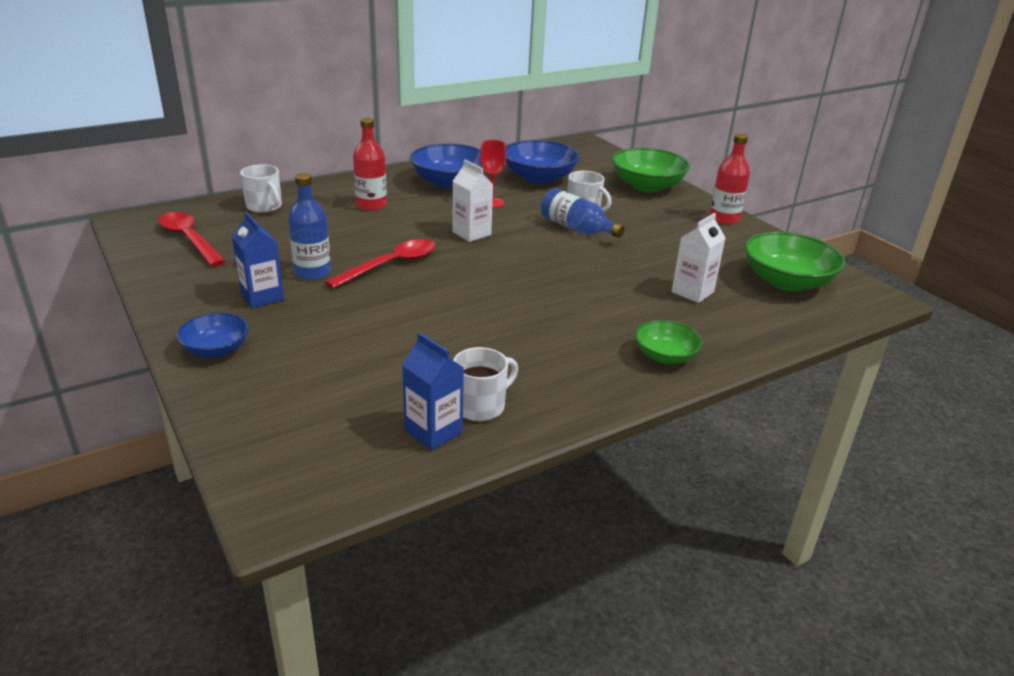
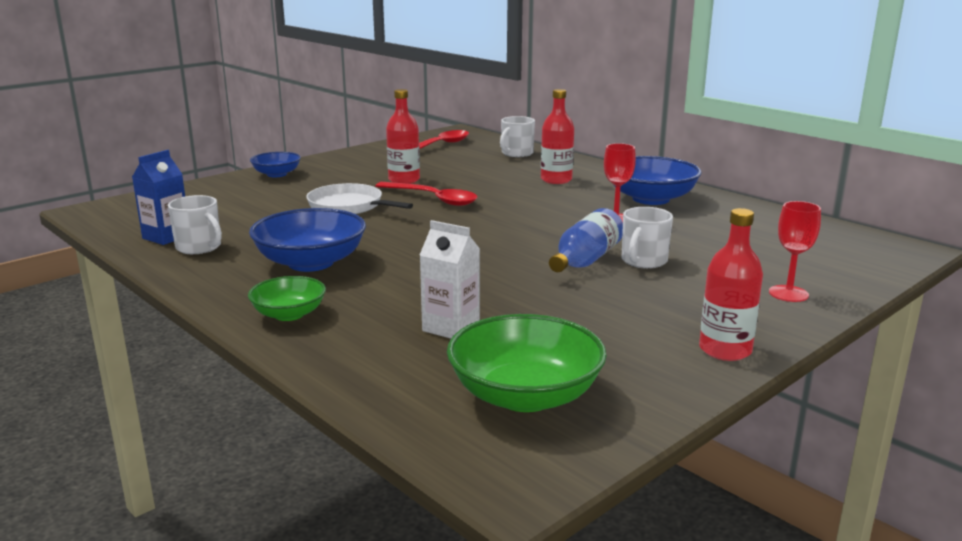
camera: 80 degrees right, 10 degrees down
blue carton [232,212,284,308] -> none
blue bottle [288,173,331,280] -> red bottle [386,89,420,184]
white carton [452,160,493,242] -> none
blue bowl [506,140,580,184] -> blue bowl moved to [249,208,366,272]
green bowl [612,148,690,192] -> red goblet [769,201,821,302]
none -> white pan [306,183,413,214]

